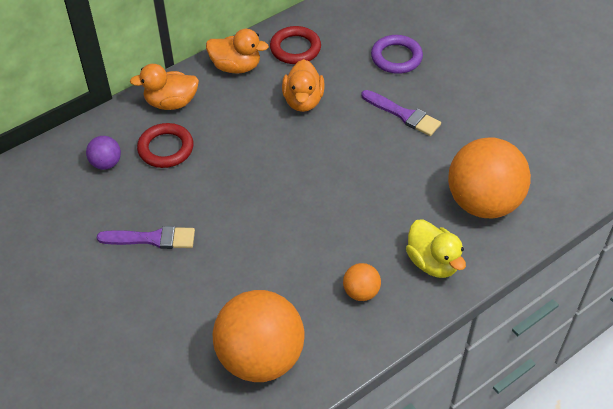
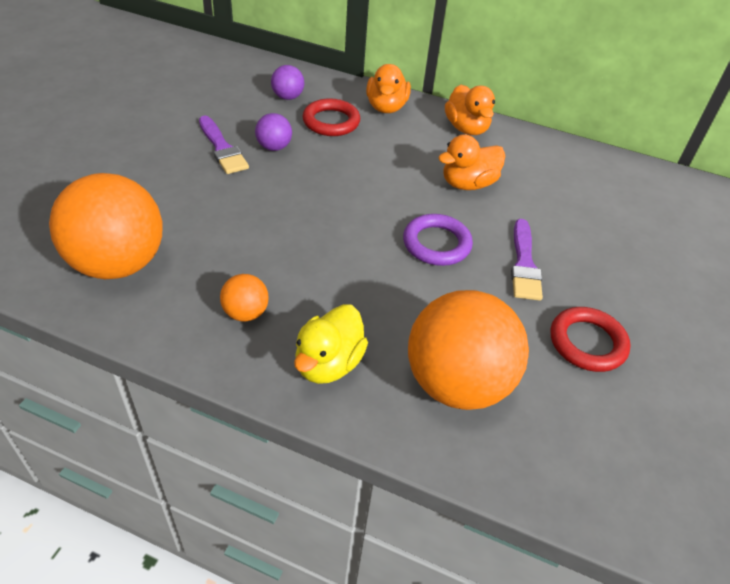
camera: 55 degrees right, 5 degrees down
orange duck [130,64,199,110] -> orange duck turned 135 degrees counterclockwise [366,64,411,113]
red ring [270,26,321,64] -> red ring moved to [551,307,631,372]
purple ring [371,35,423,74] -> purple ring moved to [403,214,473,266]
none -> purple ball [255,113,292,151]

